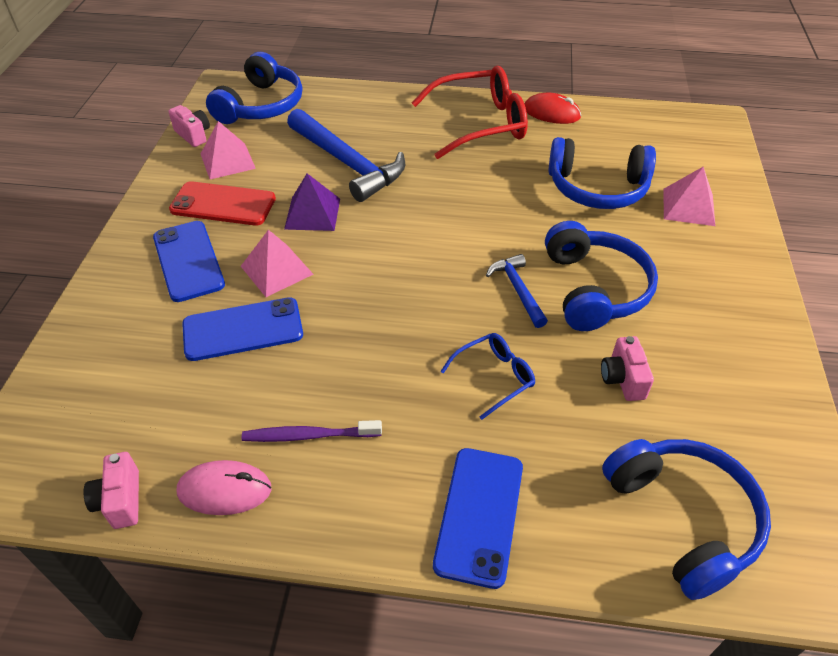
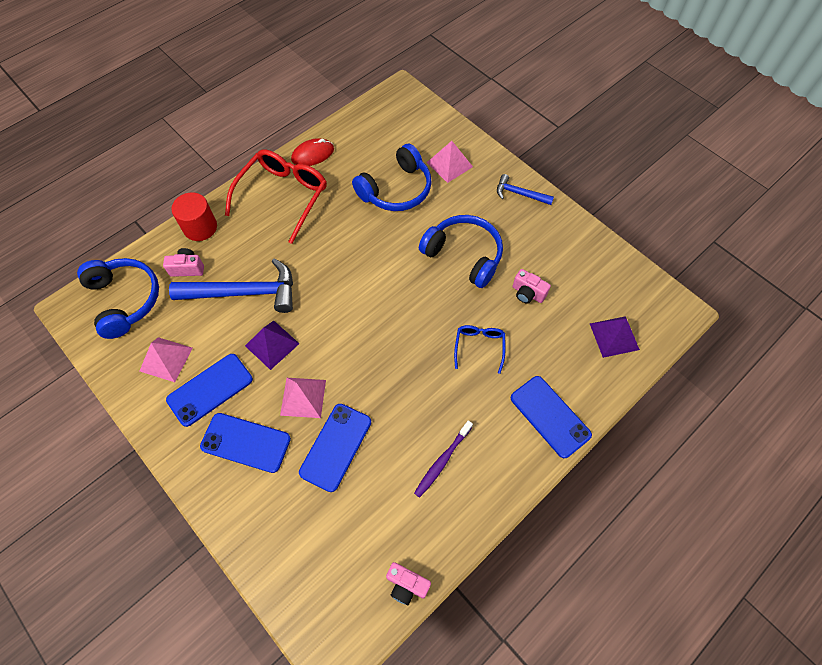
camera: 50 degrees left, 15 degrees up
pink camera [168,105,210,147] -> pink camera moved to [163,248,204,277]
red phone [169,181,276,226] -> blue phone [166,354,253,427]
pink mouse [177,460,272,515] -> none
blue hammer [486,254,548,328] -> blue hammer moved to [497,174,554,205]
blue headphones [602,439,771,600] -> purple pyramid [590,317,640,358]
none -> red cylinder [171,193,217,241]

